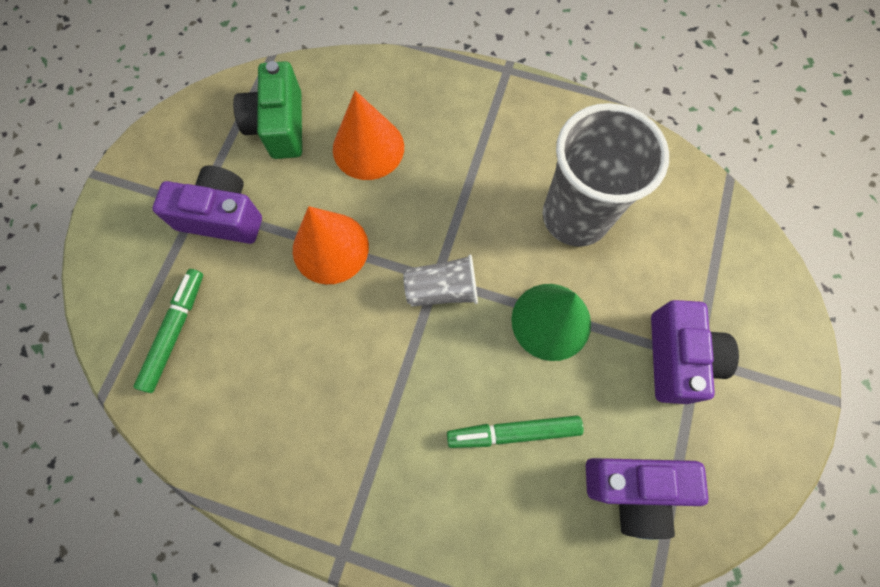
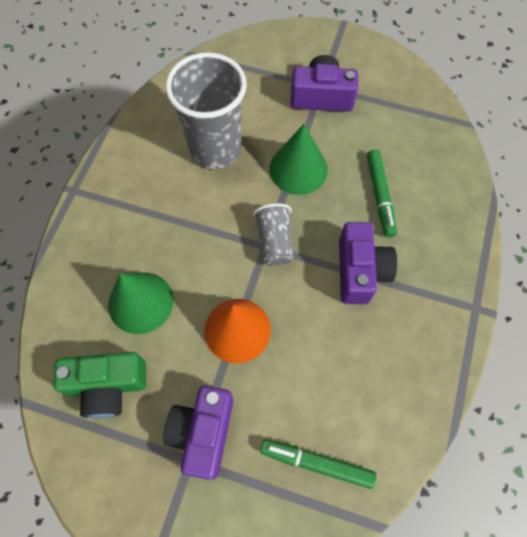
camera: 90 degrees left, 5 degrees down
orange cone [333,90,404,180] -> green cone [108,272,173,334]
purple camera [586,458,709,540] -> purple camera moved to [339,222,397,304]

